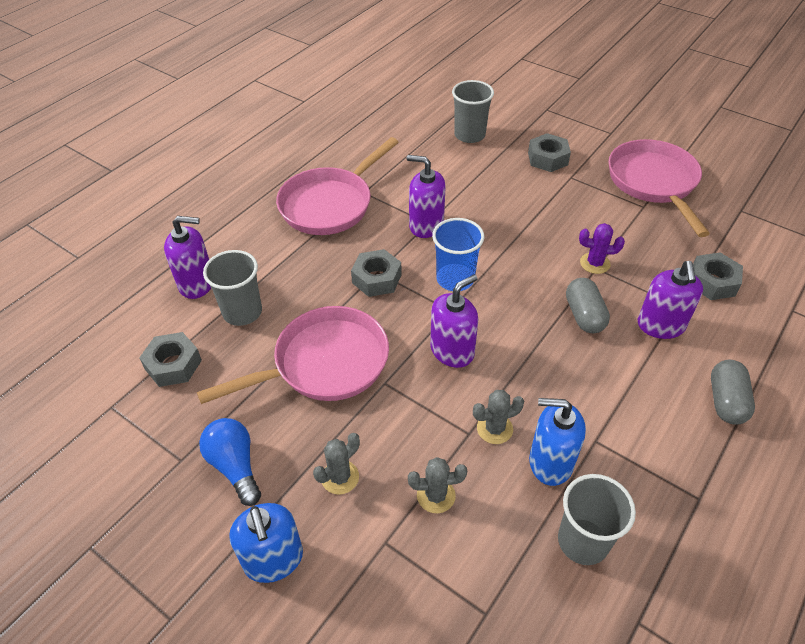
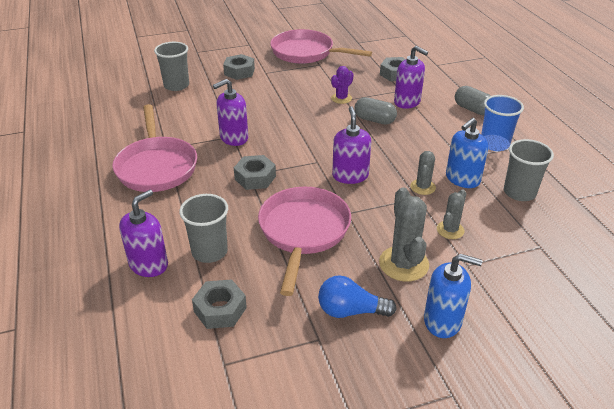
camera: 55 degrees left, 10 degrees down
grey cactus [313,433,360,495] -> grey cactus [379,187,429,282], size x1.70
blue cup [432,218,484,291] -> blue cup moved to [481,95,524,151]

